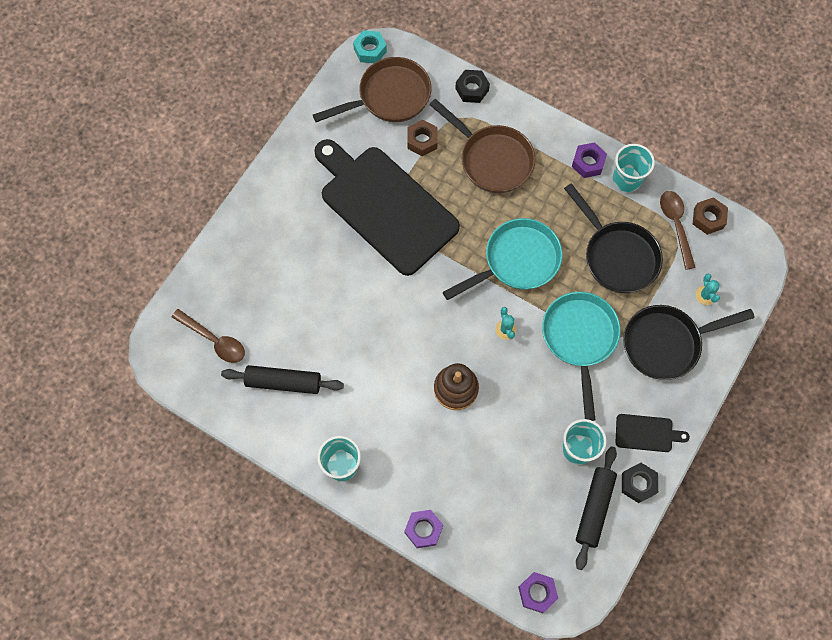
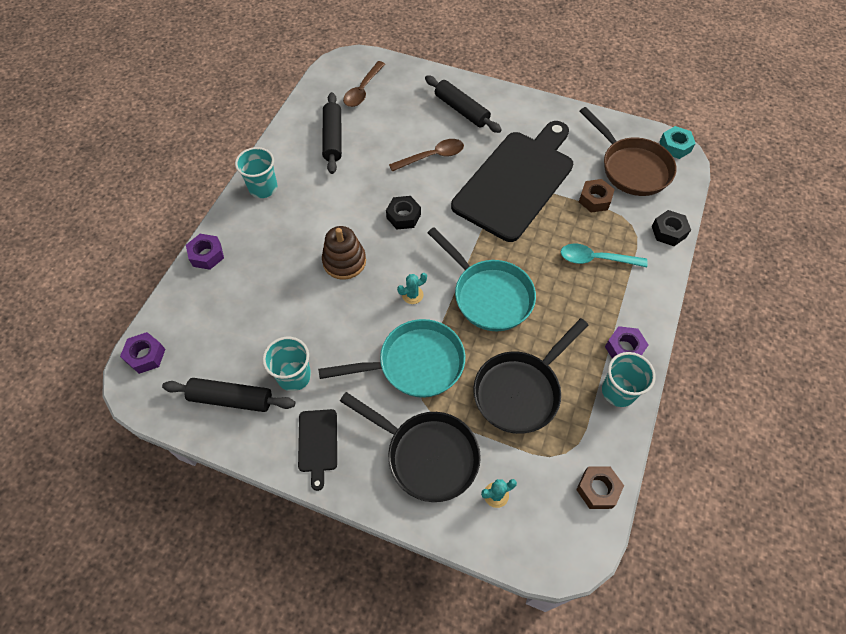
camera: 80 degrees right, 10 degrees down
brown pan [429,99,535,193] -> turquoise spoon [561,244,648,267]
black nut [622,463,658,503] -> black nut moved to [386,196,421,229]
black pan [623,305,755,380] -> black pan turned 150 degrees clockwise [340,392,481,502]
brown spoon [660,191,696,270] -> brown spoon moved to [389,139,464,172]
none -> black rolling pin [425,75,502,133]

